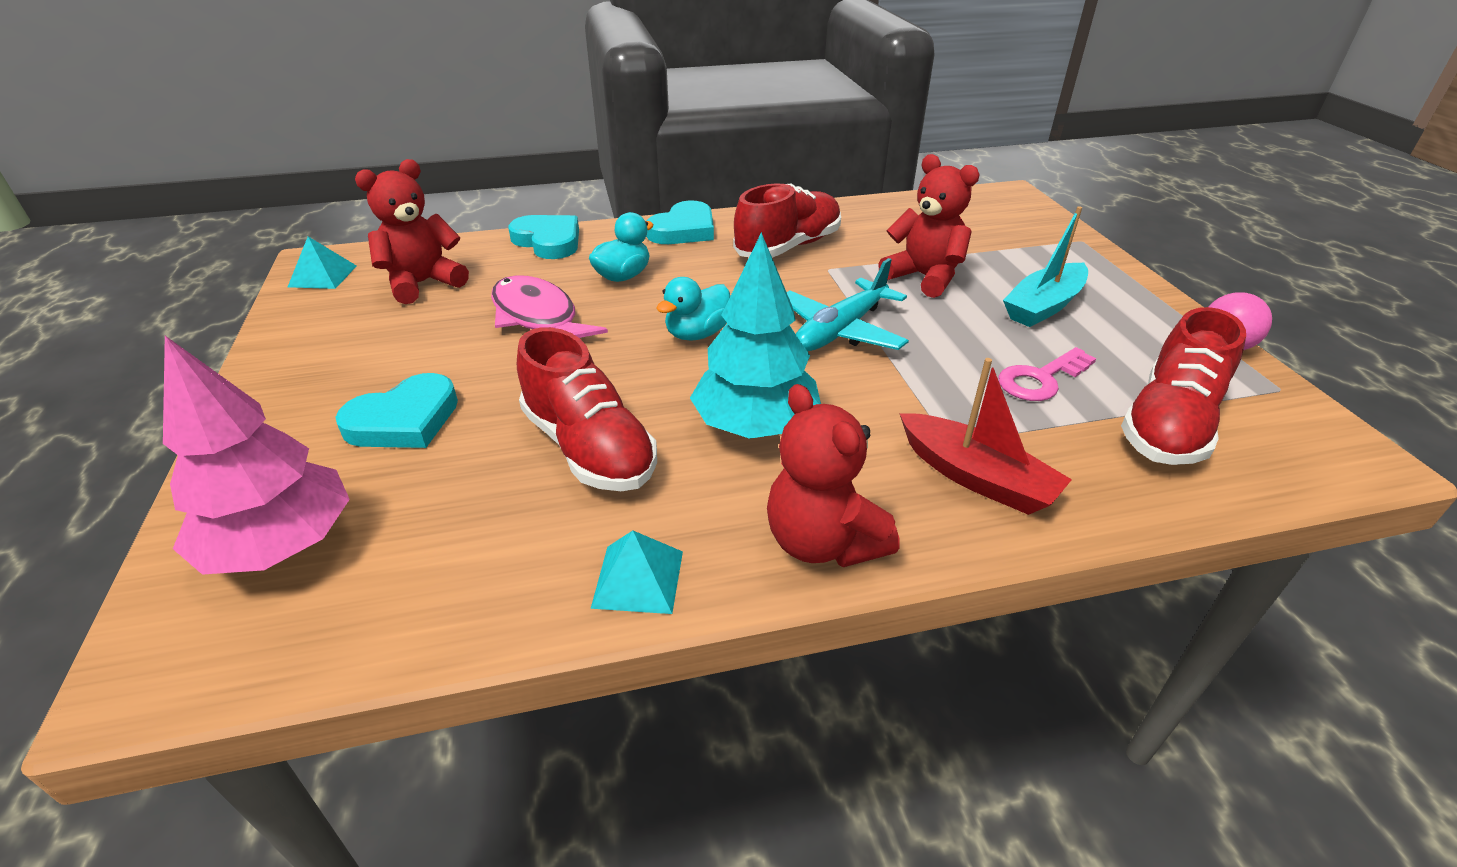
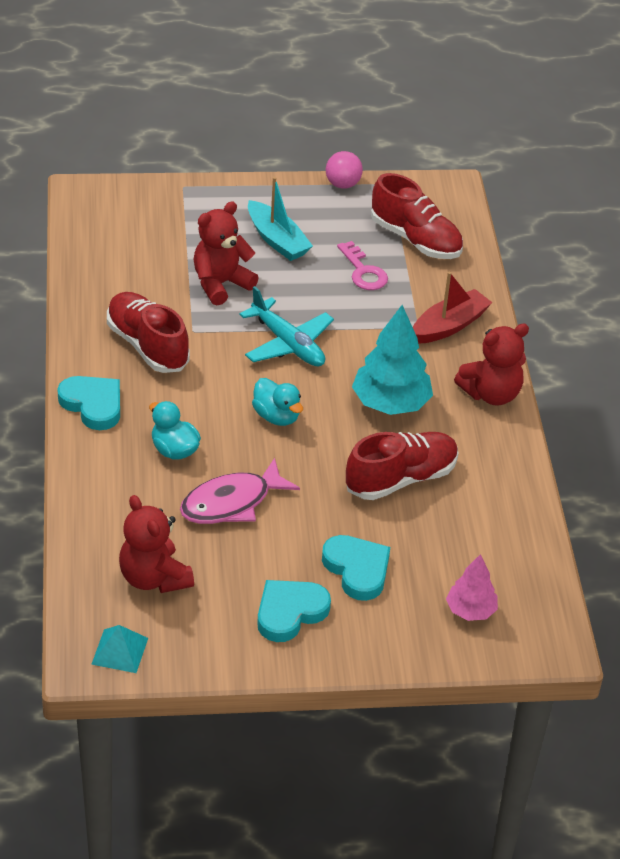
camera: 85 degrees left, 5 degrees up
pink tree [163,336,350,575] -> pink tree [446,554,498,621], size x0.59
turquoise heart [509,215,579,259] -> turquoise heart moved to [257,580,331,642]
turquoise pyramid [591,530,683,614] -> none

